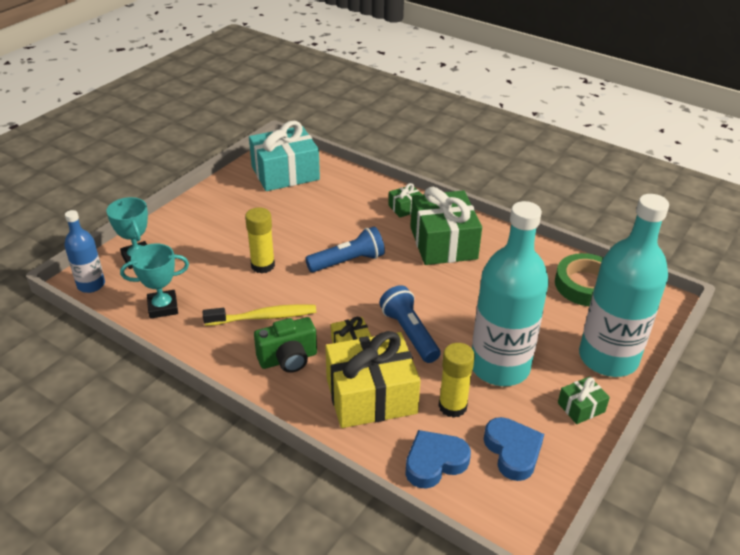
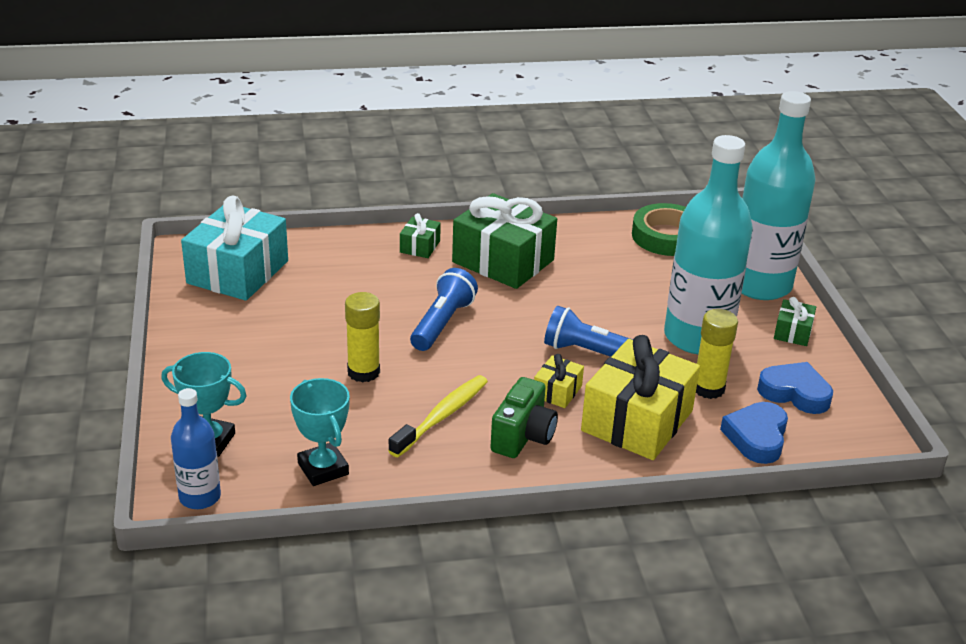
camera: 45 degrees left, 5 degrees down
turquoise trophy [120,243,189,319] -> turquoise trophy turned 60 degrees counterclockwise [290,378,350,486]

